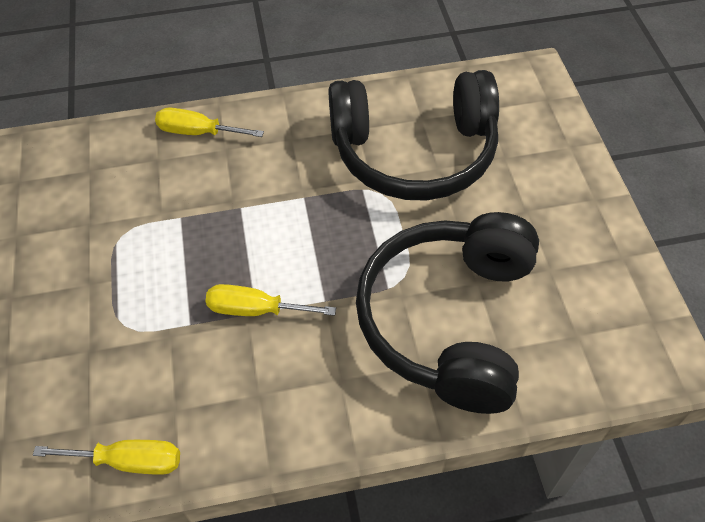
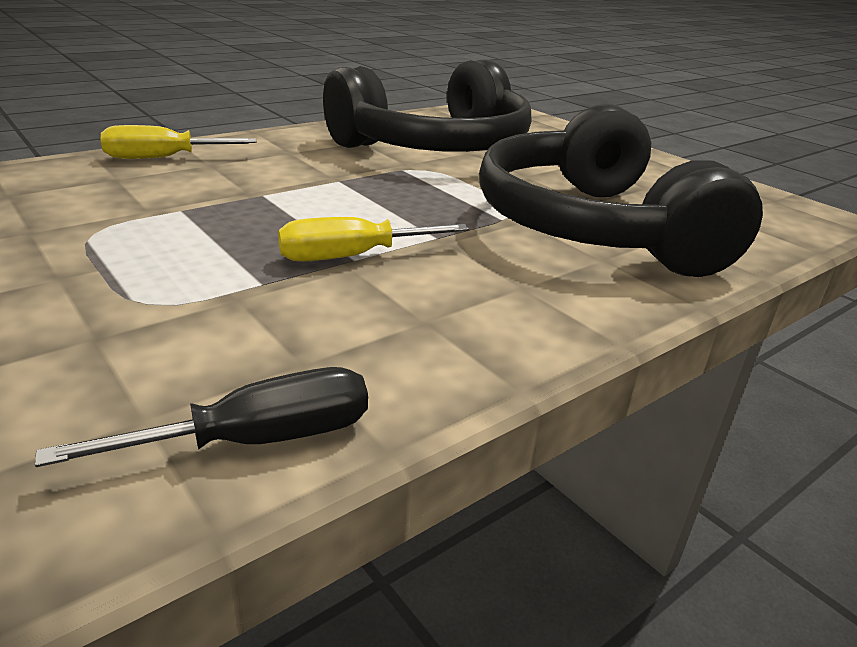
camera: 30 degrees left, 25 degrees down
yellow screwdriver [33,440,180,475] -> black screwdriver [35,367,368,467]

